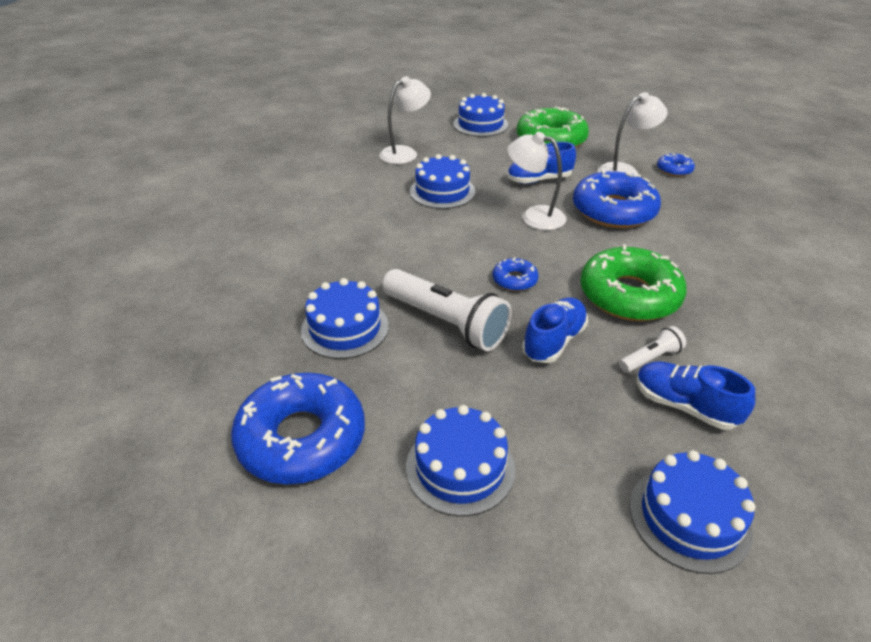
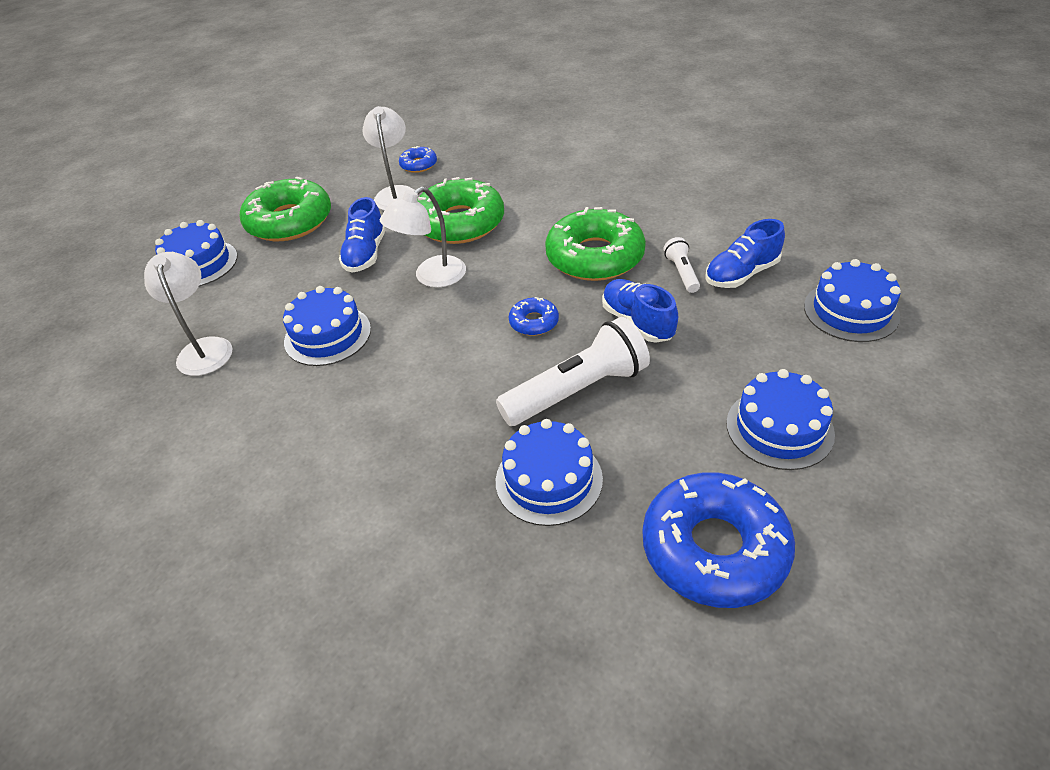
camera: 65 degrees left, 5 degrees up
blue donut [573,170,661,228] -> green donut [418,177,504,244]

